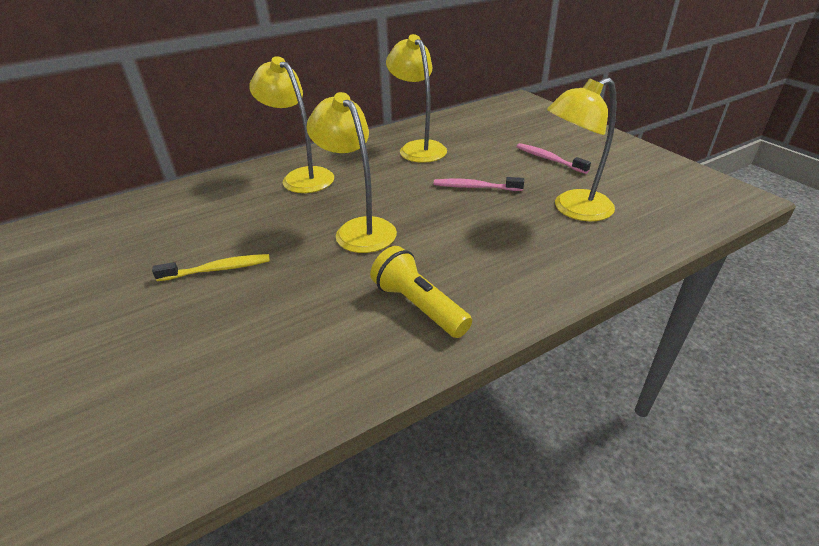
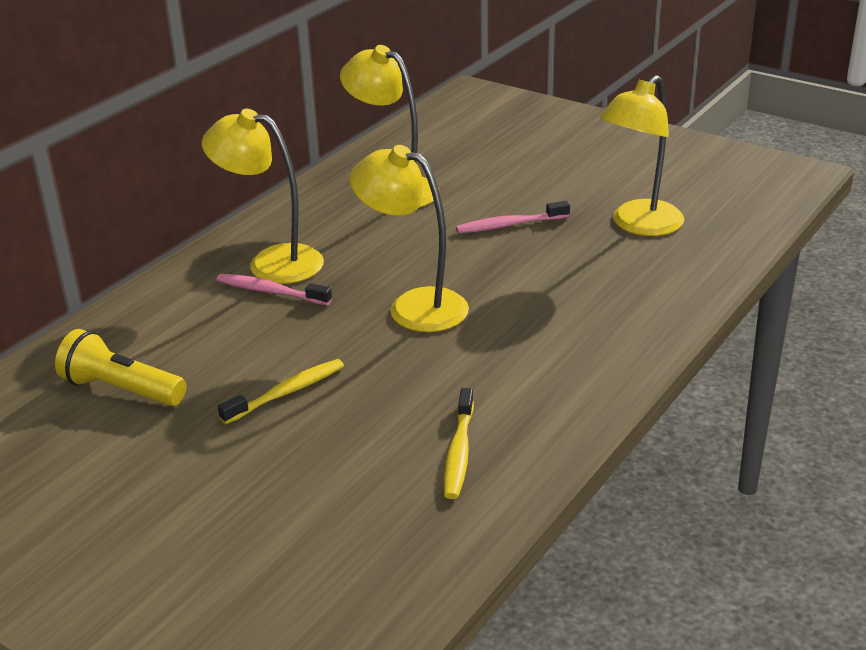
camera: 25 degrees left, 5 degrees down
yellow flashlight [370,246,472,338] -> yellow flashlight moved to [55,329,186,406]
pink toothbrush [516,143,591,174] -> pink toothbrush moved to [217,274,332,305]
none -> yellow toothbrush [444,388,474,499]

